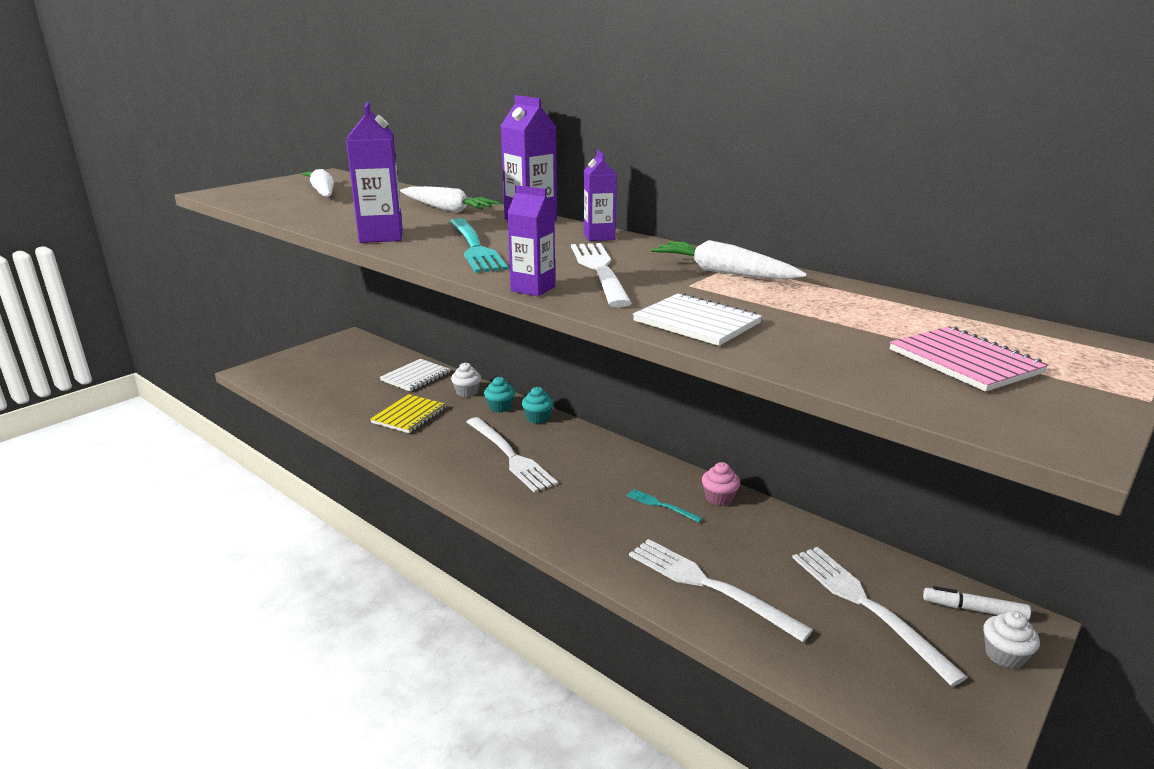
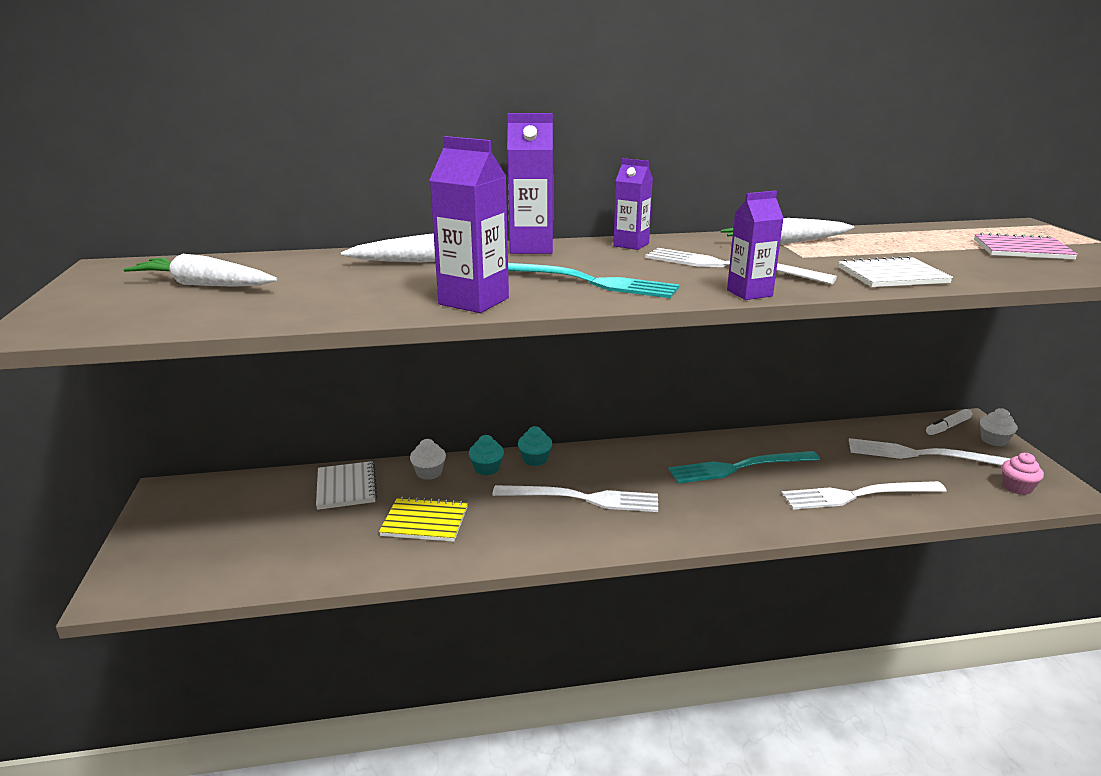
camera: 50 degrees left, 0 degrees up
yellow notebook [370,394,446,433] -> yellow notebook turned 60 degrees counterclockwise [379,496,468,542]
turquoise fork [626,489,703,523] -> turquoise fork [669,451,820,484], size x2.07
pink cupcake [702,462,740,506] -> pink cupcake moved to [1002,453,1044,495]

